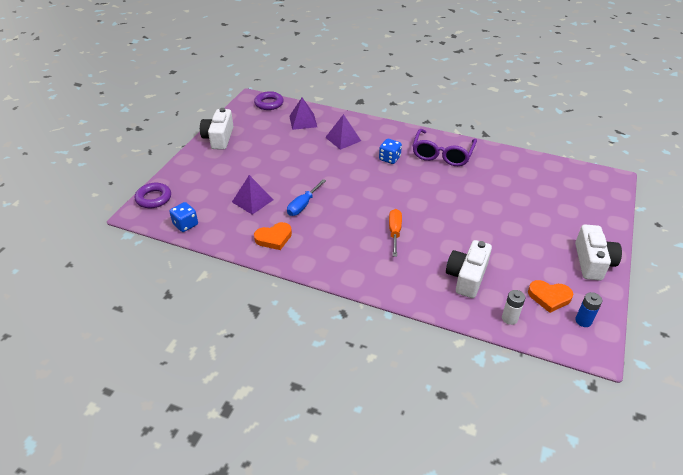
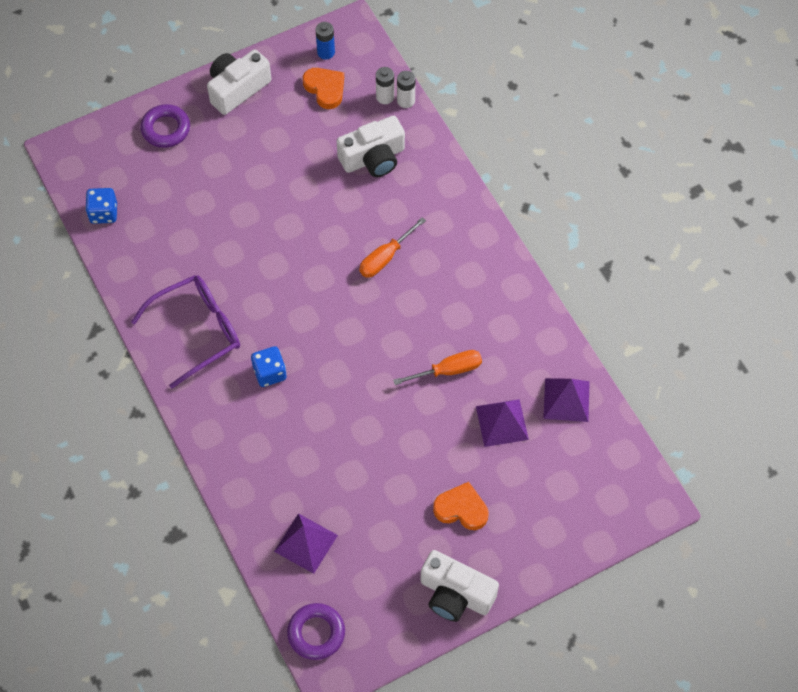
camera: 140 degrees left, 20 degrees up
purple ring [135,183,171,208] -> purple ring moved to [141,104,190,148]
blue dice [169,202,198,232] -> blue dice moved to [85,188,117,224]
white camera [200,108,234,150] -> white camera turned 75 degrees clockwise [420,550,499,622]
orange heart [254,222,292,250] -> orange heart moved to [433,482,489,530]
blue screwdriver [287,179,326,216] -> orange screwdriver [393,350,482,385]
purple pyramid [325,114,361,150] -> purple pyramid moved to [543,378,590,422]
none -> white battery [397,71,415,108]

